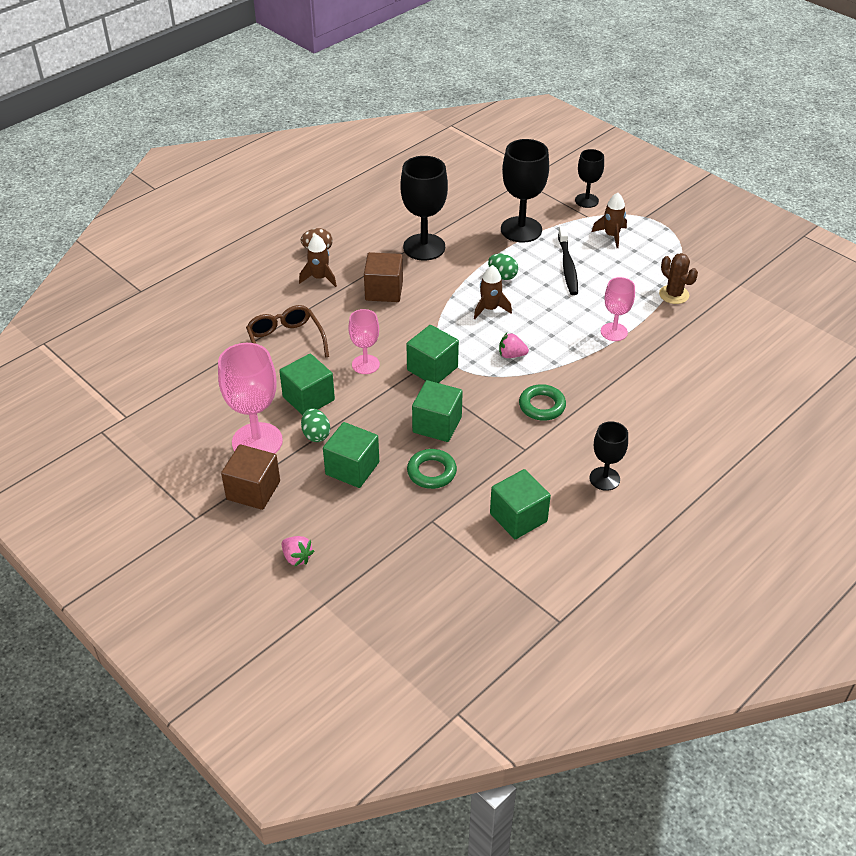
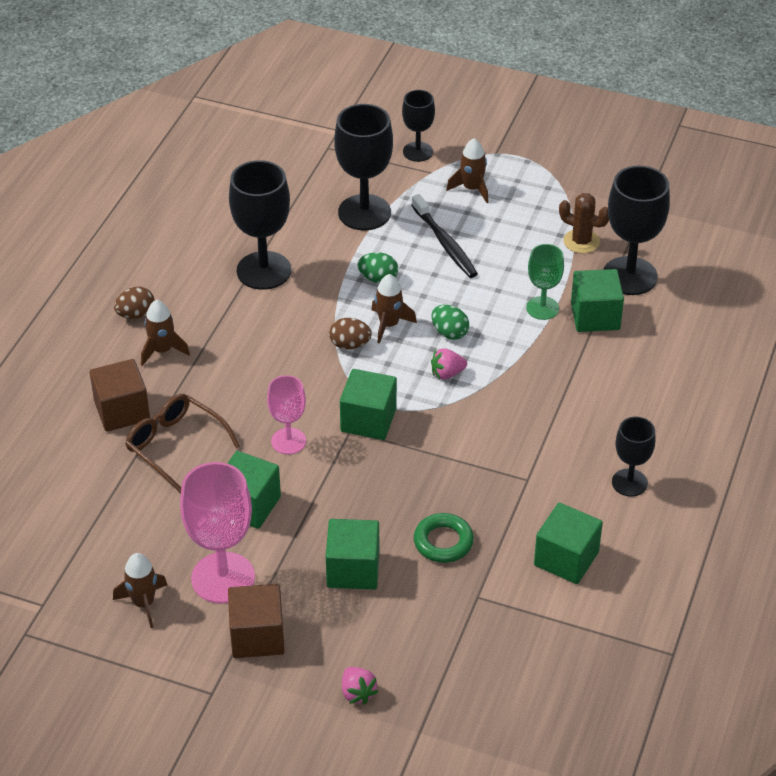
camera: 25 degrees left, 0 degrees up
pink strawberry [282,536,314,567] -> pink strawberry turned 45 degrees clockwise [342,667,378,705]
green egg [301,408,330,442] -> green egg moved to [431,305,469,340]
brown cube [364,252,403,302] -> brown cube moved to [90,359,150,432]
green cube [412,380,463,442] -> green cube moved to [571,269,624,332]
green ring [519,384,566,421] -> none
pink goblet [601,277,635,341] -> green goblet [526,244,564,320]
none -> brown rocket [113,553,167,628]
none -> brown egg [329,318,372,349]
none -> black goblet [603,166,670,295]

